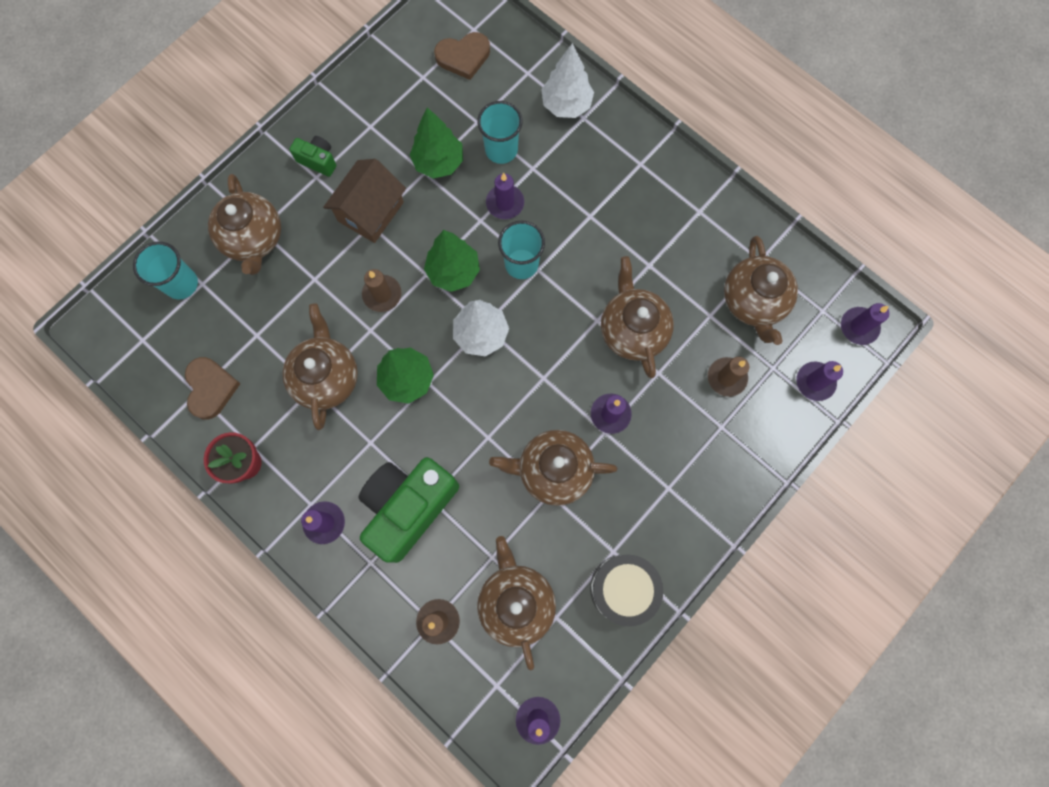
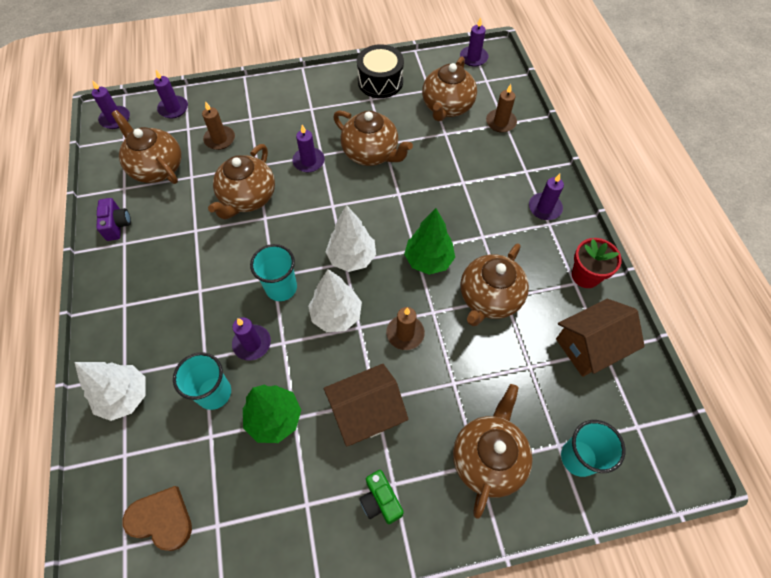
camera: 145 degrees left, 15 degrees down
brown heart [185,357,241,419] -> brown house [556,299,645,377]
green camera [358,457,459,563] -> none
green tree [424,230,480,292] -> white tree [308,269,362,332]
brown teapot [724,236,798,345] -> brown teapot turned 75 degrees counterclockwise [111,110,181,184]
none -> purple camera [96,198,131,241]

